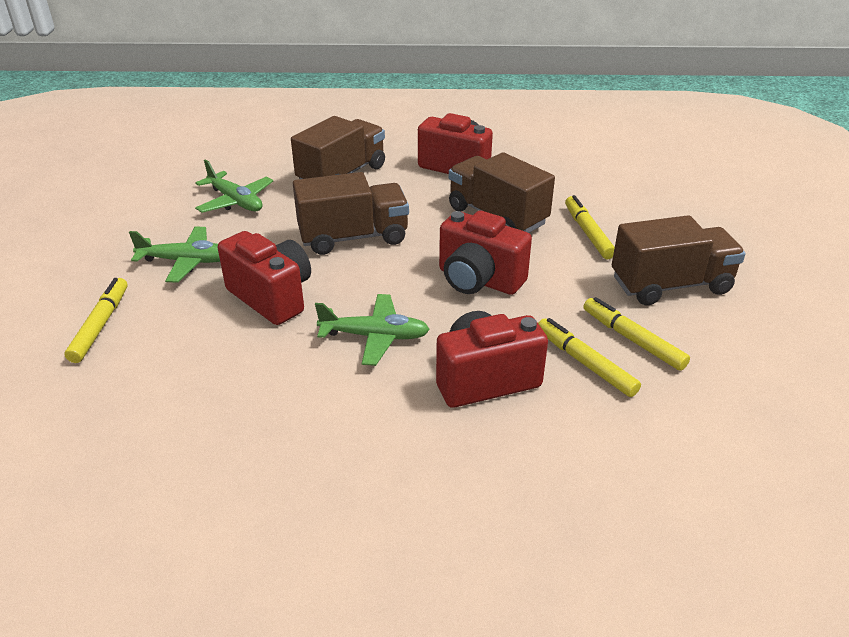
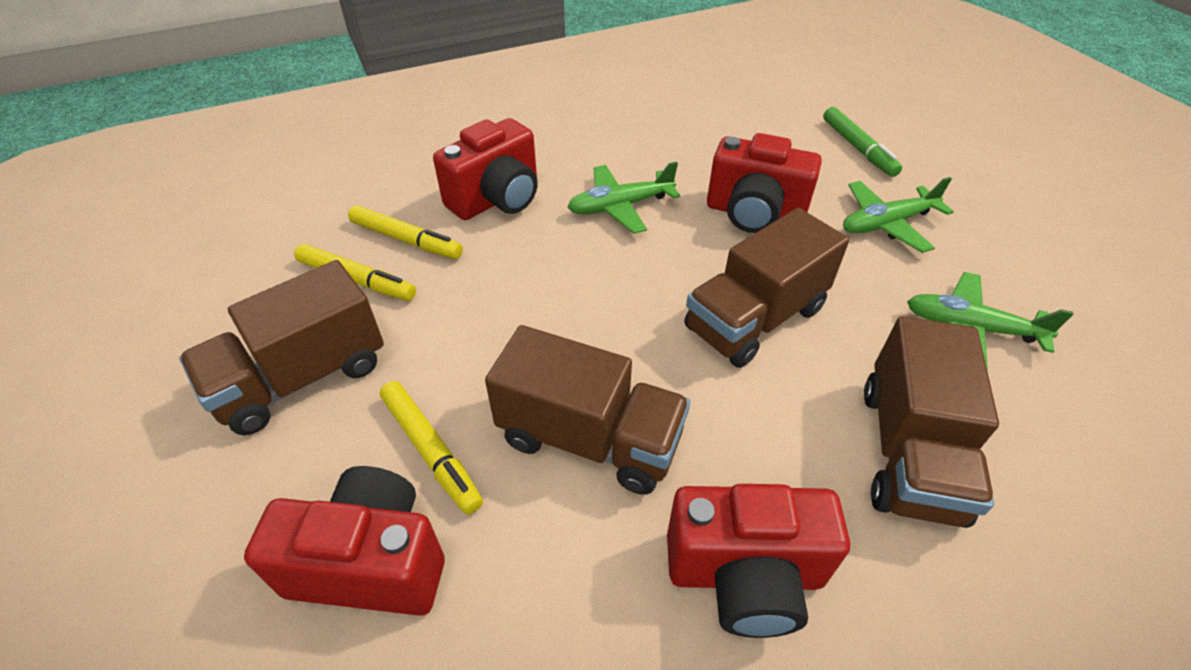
camera: 155 degrees right, 10 degrees up
yellow marker [64,278,127,363] -> green marker [823,107,902,177]
red camera [439,210,532,295] -> red camera moved to [244,466,445,616]

